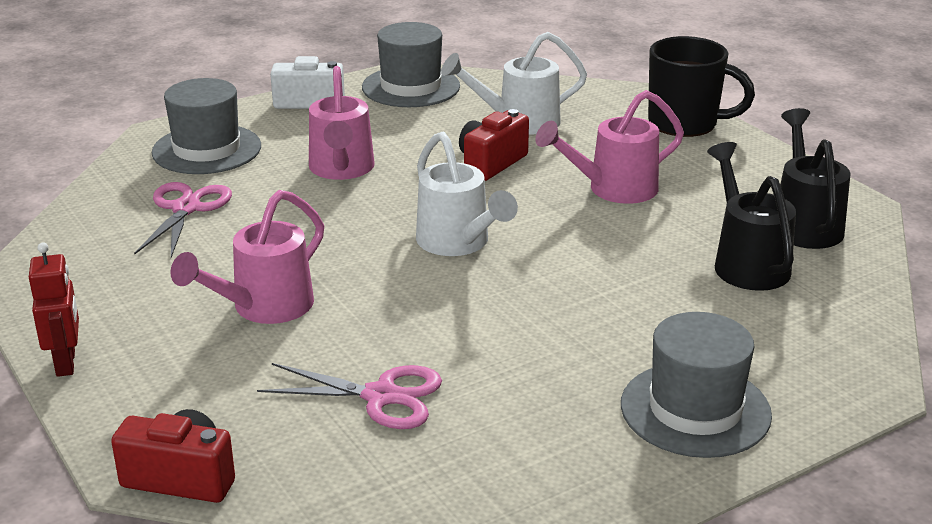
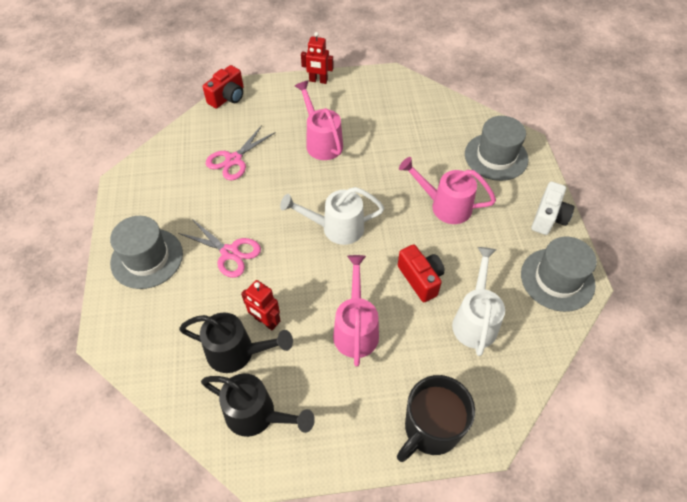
camera: 115 degrees right, 25 degrees up
pink scissors [134,182,232,258] -> pink scissors moved to [178,218,261,278]
none -> red robot [241,280,281,330]

